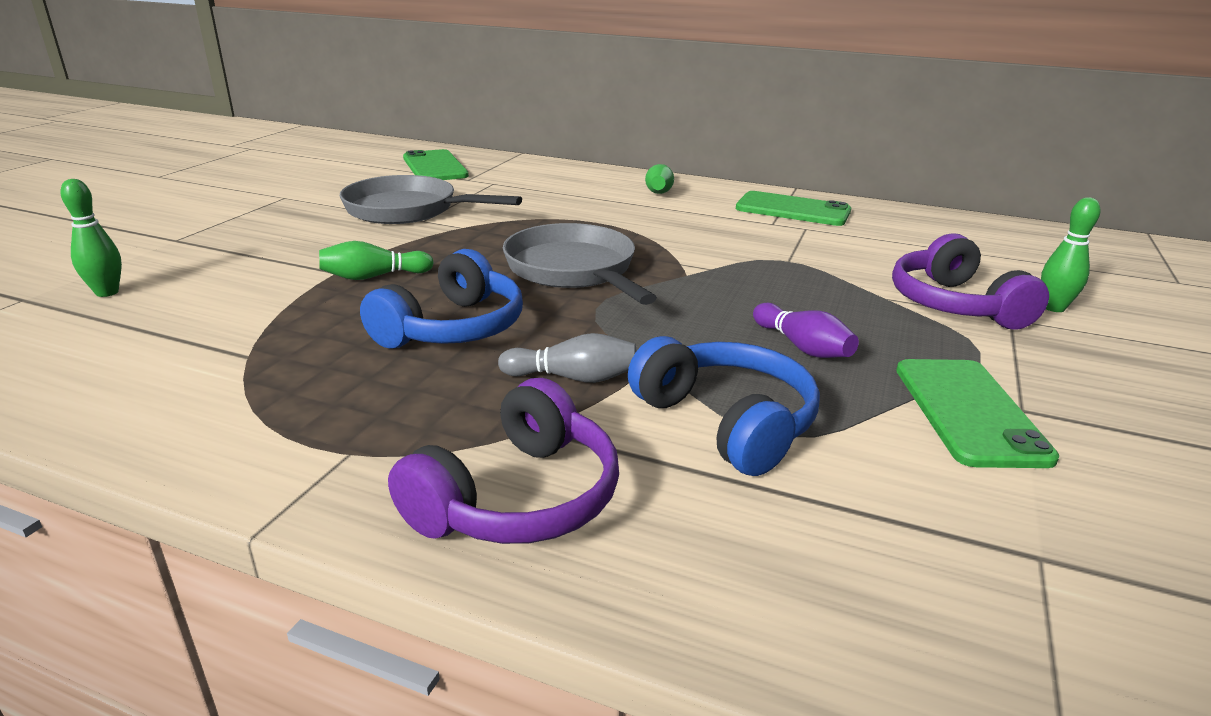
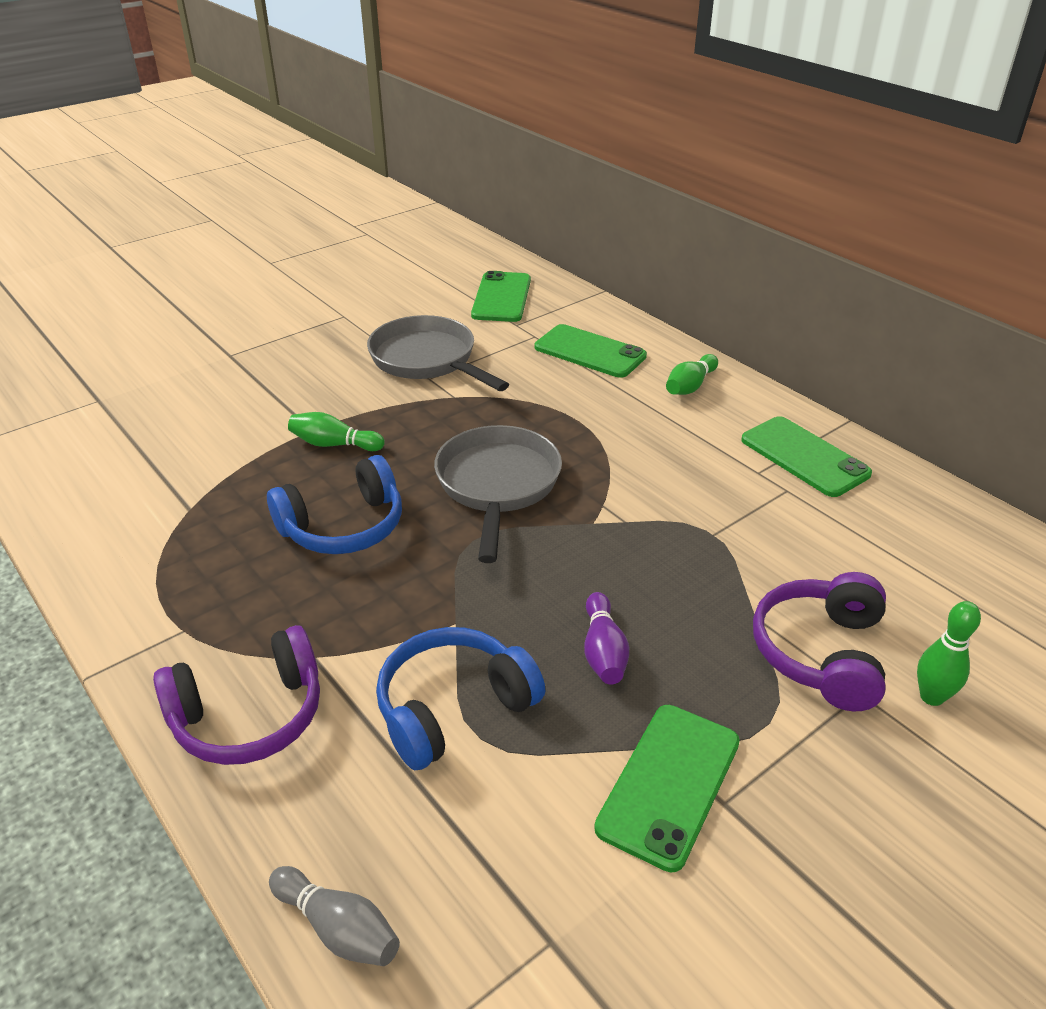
camera: 30 degrees right, 10 degrees up
green bowling pin [60,179,122,297] -> none
grey bowling pin [498,333,637,383] -> grey bowling pin moved to [269,866,400,966]
blue headphones [628,336,820,476] -> blue headphones turned 120 degrees counterclockwise [376,627,545,771]
none -> green phone [535,324,647,378]

